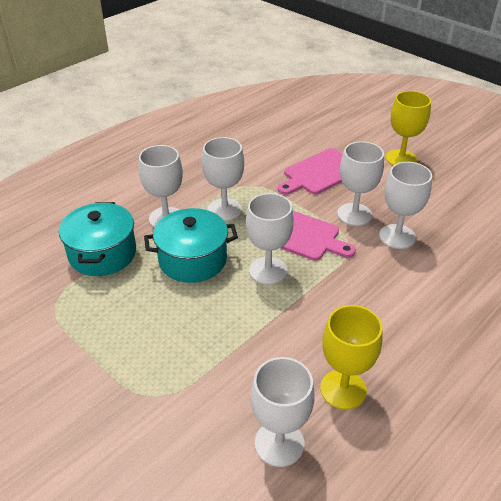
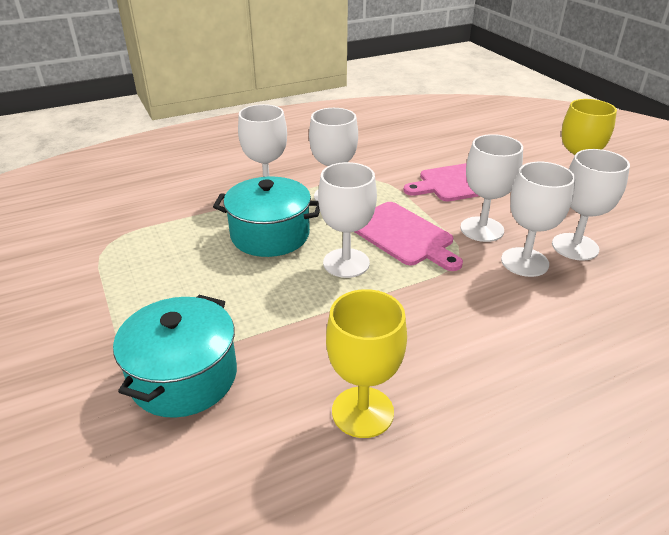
camera: 20 degrees right, 5 degrees down
turquoise pot [59,202,136,276] -> turquoise pot moved to [113,295,237,418]
white goblet [251,357,315,467] -> white goblet moved to [552,149,630,261]

